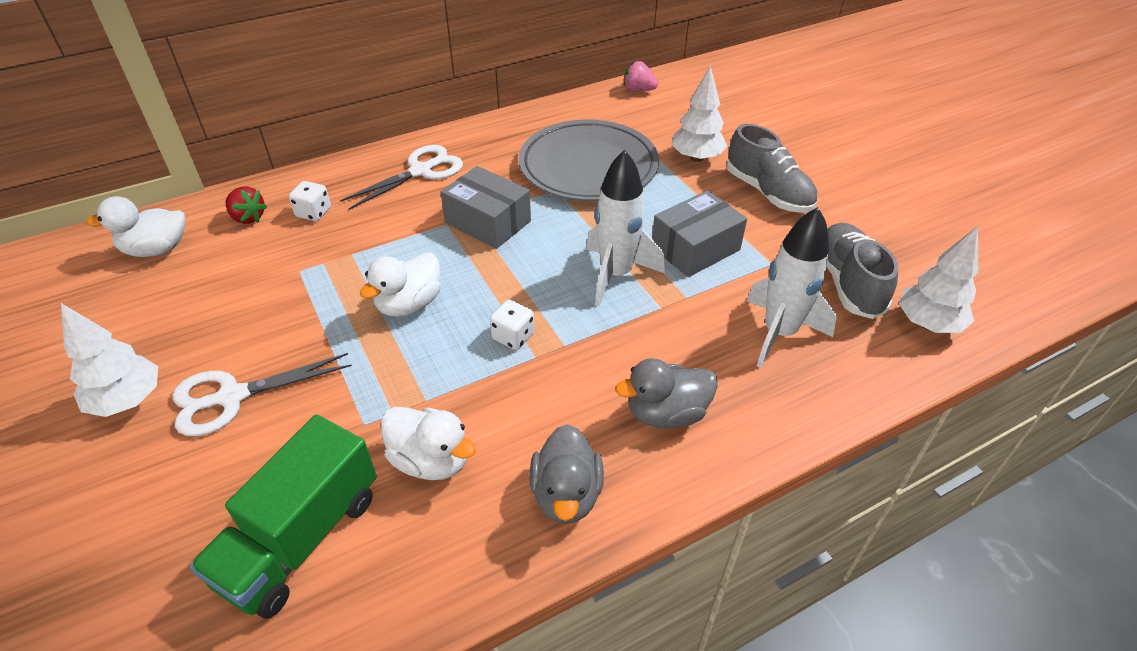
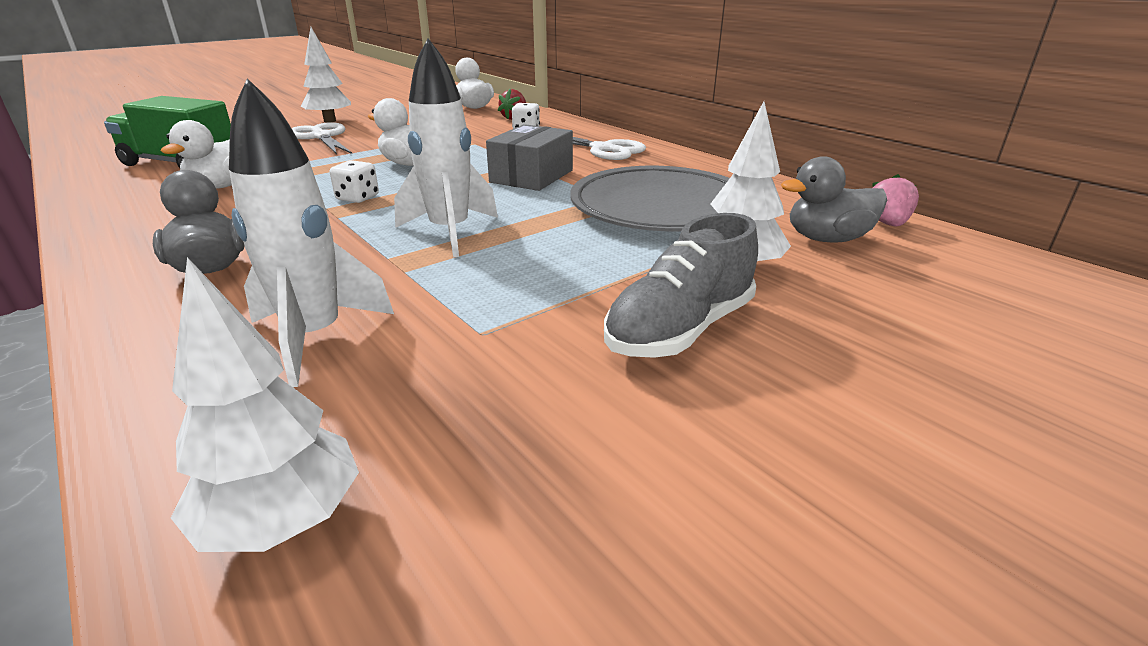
camera: 80 degrees right, 15 degrees down
grey duck [529,424,604,524] -> grey duck moved to [781,156,887,243]
grey box [652,190,747,277] -> none
grey shoe [826,223,898,319] -> none

